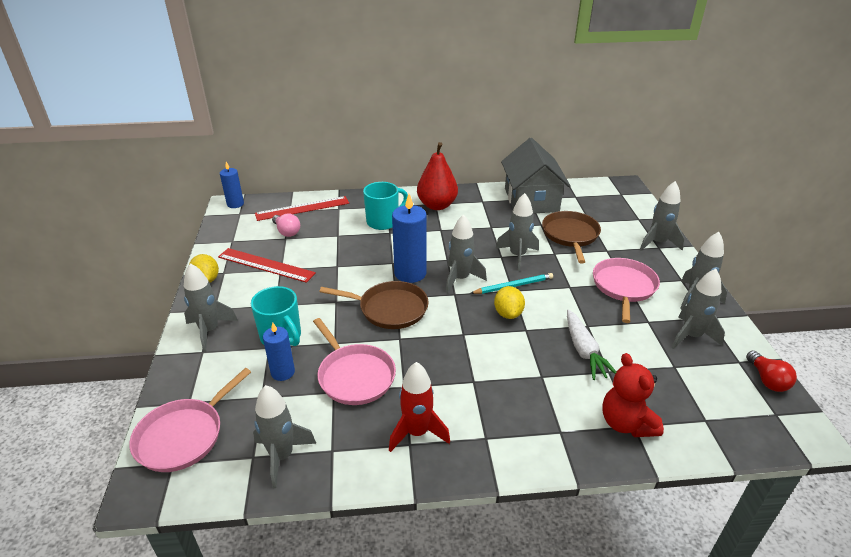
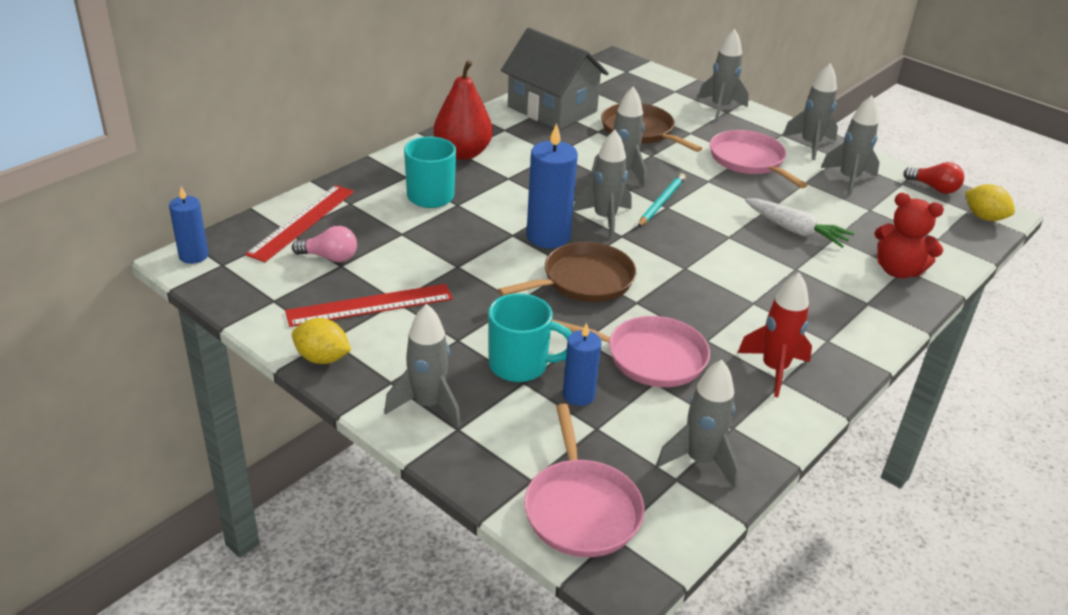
camera: 45 degrees left, 0 degrees up
yellow lemon [494,286,525,319] -> yellow lemon moved to [965,184,1015,221]

